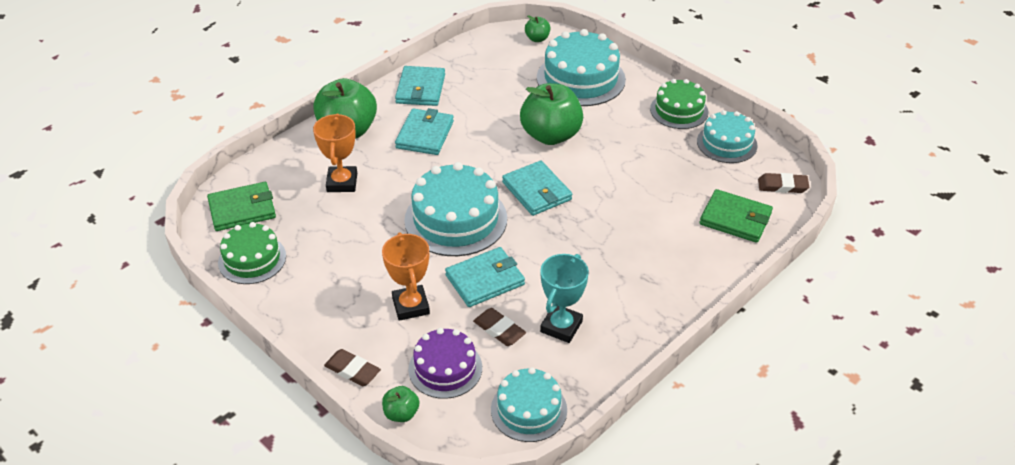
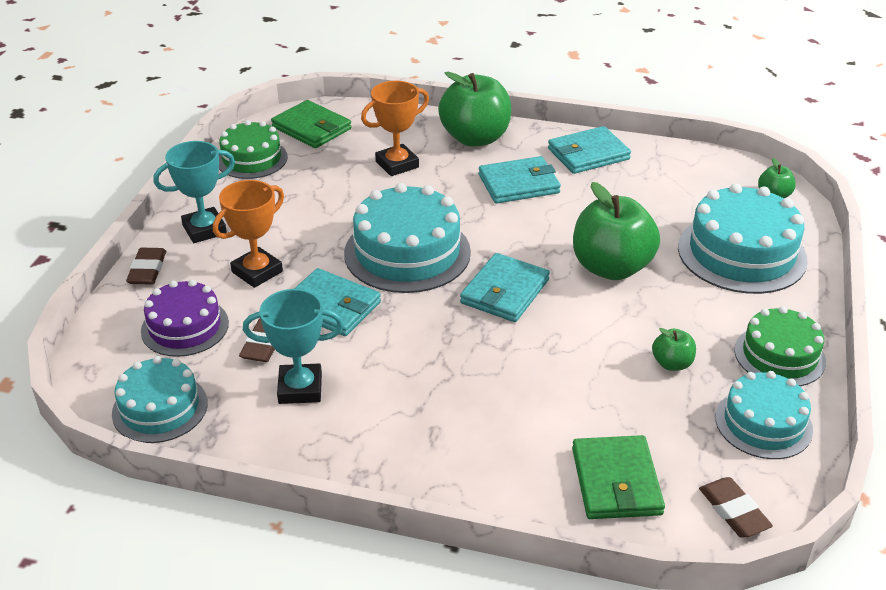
camera: 60 degrees right, 5 degrees down
green apple [382,386,419,422] -> green apple moved to [652,328,696,371]
none -> turquoise trophy [153,141,235,243]

